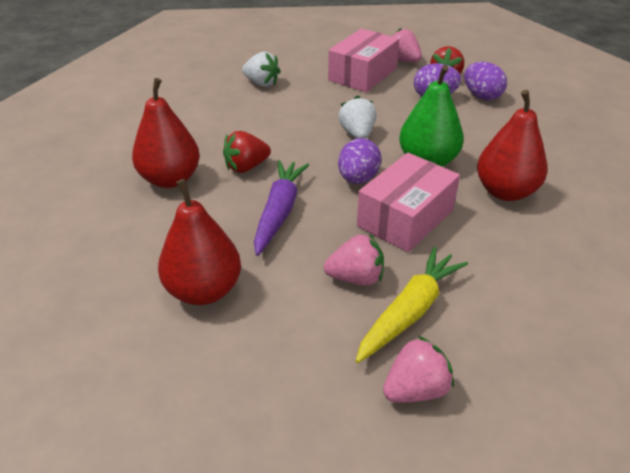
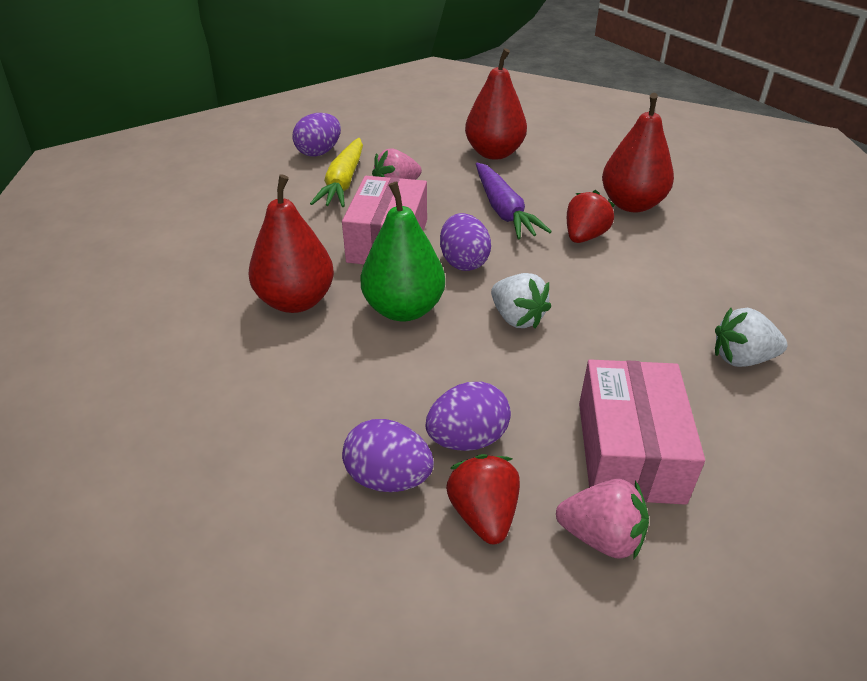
camera: 150 degrees right, 0 degrees up
pink strawberry [383,336,454,403] -> purple egg [292,113,341,157]

